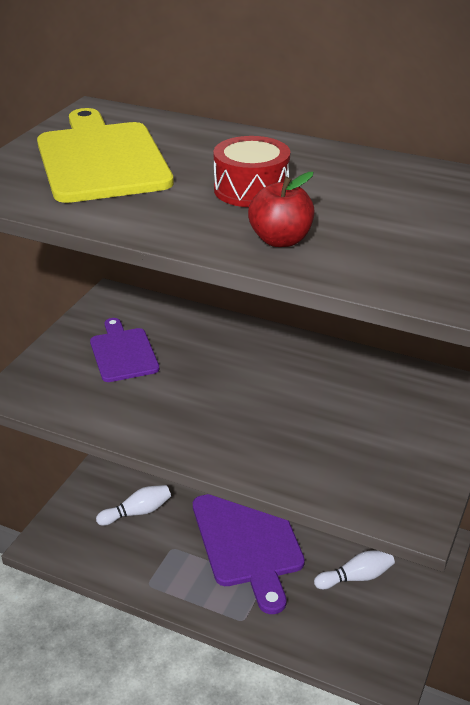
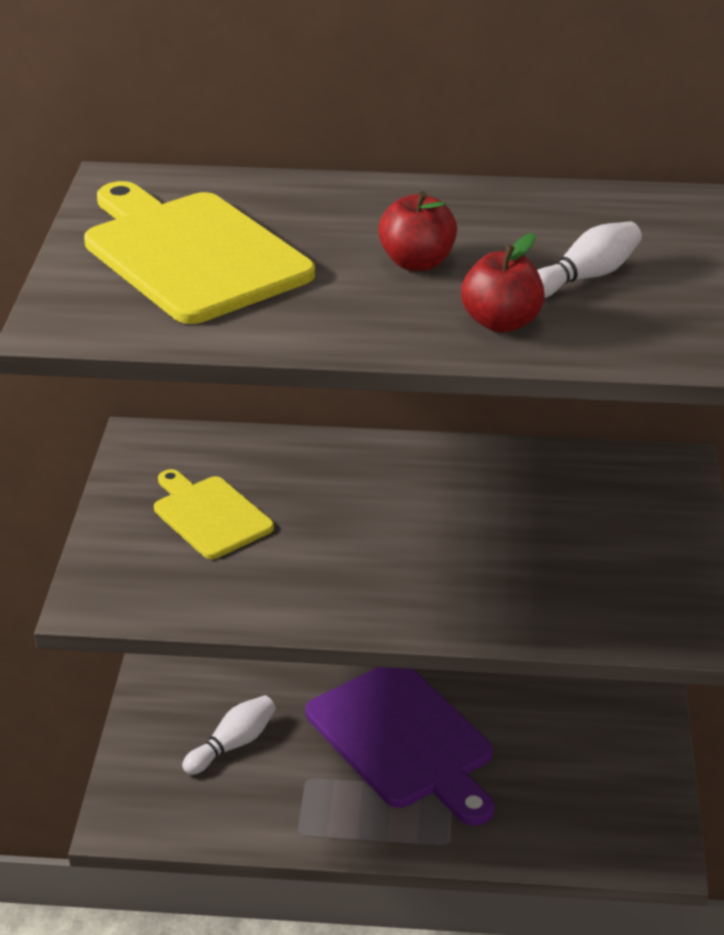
camera: 20 degrees left, 0 degrees up
purple cutting board [90,318,160,382] -> yellow cutting board [154,469,274,559]
red drum [213,136,290,207] -> red apple [378,191,457,271]
white bowling pin [314,550,395,589] -> white bowling pin moved to [537,221,642,298]

